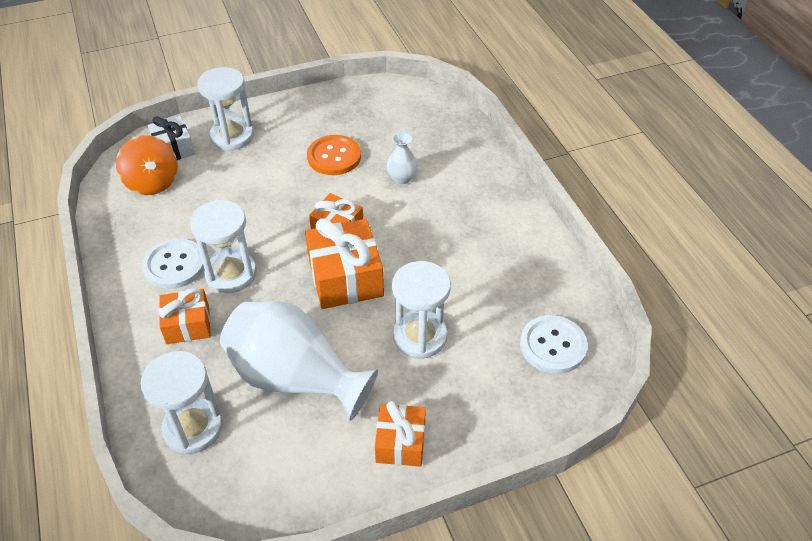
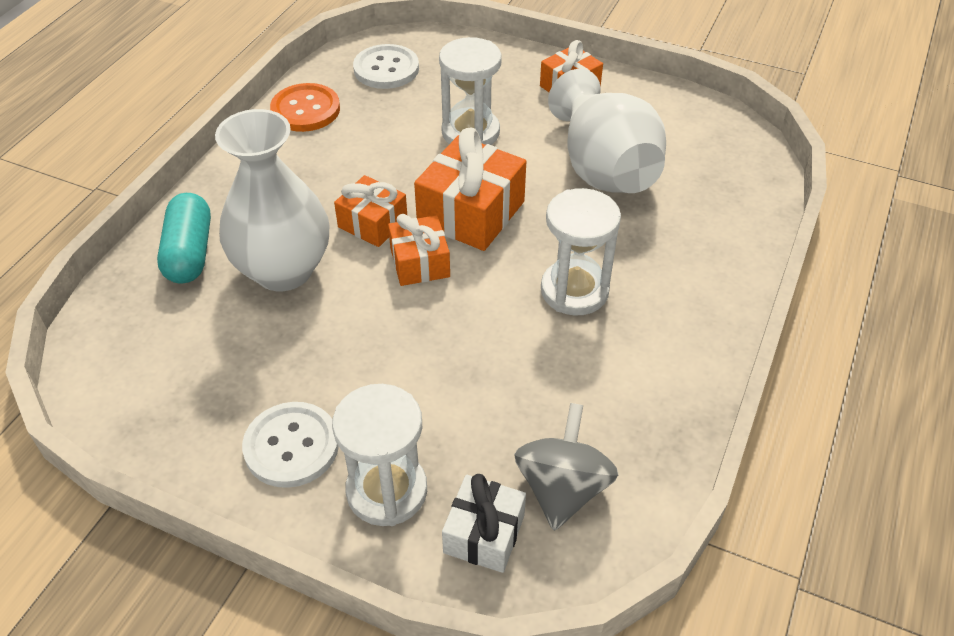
camera: 135 degrees left, 0 degrees up
orange spinning top [116,135,178,195] -> grey spinning top [514,403,619,531]
white hourglass [141,351,223,454] -> none
white button [142,238,204,289] -> white button moved to [242,402,339,488]
orange gift [159,288,211,344] -> orange gift moved to [334,175,407,247]
orange button [307,135,361,175] -> orange button moved to [270,83,340,132]
white vase [387,132,418,184] -> white vase [215,109,329,291], size x2.30
none -> turquoise capsule [157,193,211,284]

